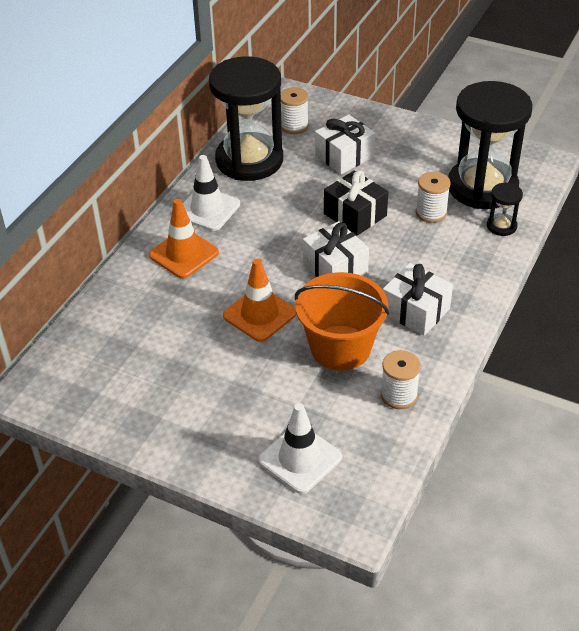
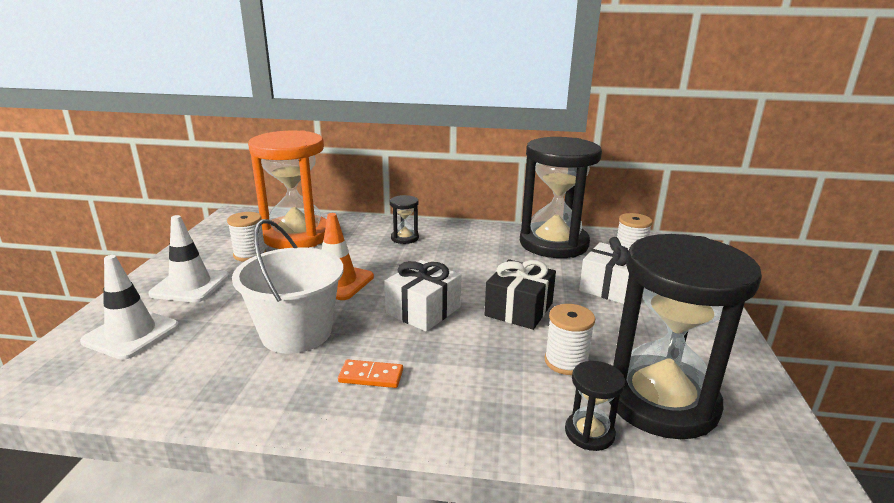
camera: 70 degrees right, 20 degrees down
orange traffic cone [149,199,219,278] -> black hourglass [390,195,419,244]
white traffic cone [183,155,240,231] -> white traffic cone moved to [148,215,229,302]
orange bucket [295,272,389,371] -> white bucket [232,219,344,354]
white spool [381,350,421,409] -> white spool moved to [227,212,266,262]
white gift [383,263,453,336] -> orange domino [338,359,403,388]
none -> orange hourglass [248,130,327,249]

